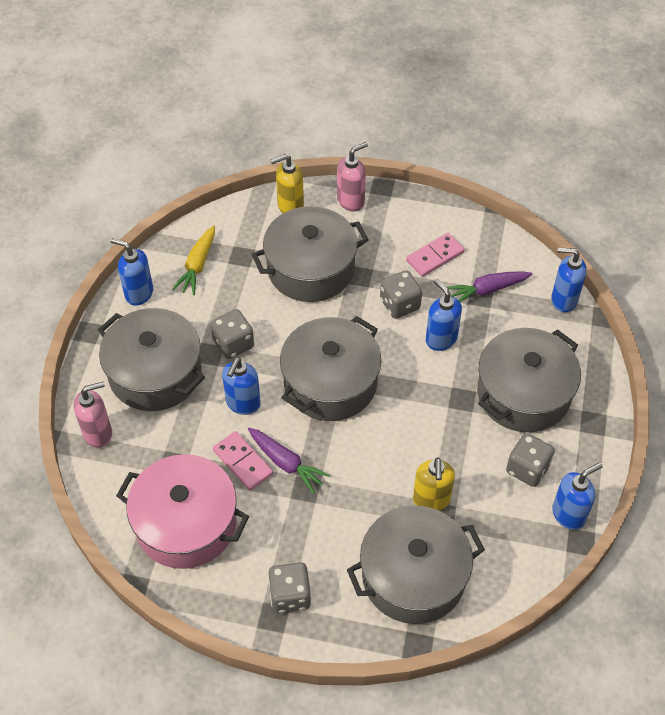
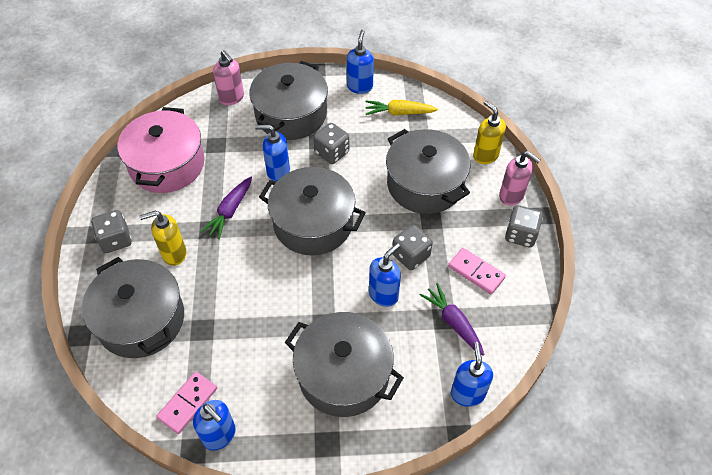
camera: 75 degrees right, 0 degrees up
pink domino [213,431,273,491] -> pink domino moved to [156,372,217,434]
yellow soap dispenser [413,457,455,511] -> yellow soap dispenser moved to [139,211,187,266]
grey dice [506,433,555,487] -> grey dice moved to [505,205,543,247]

